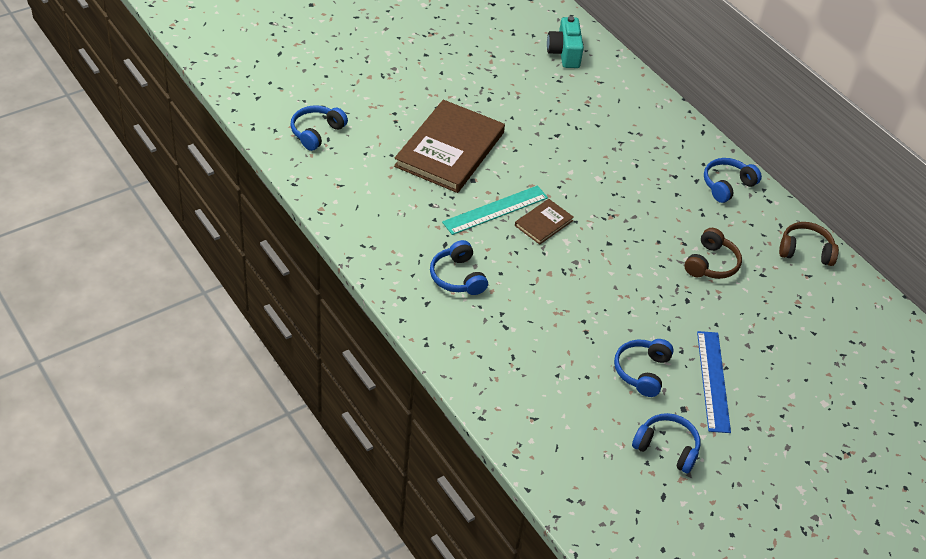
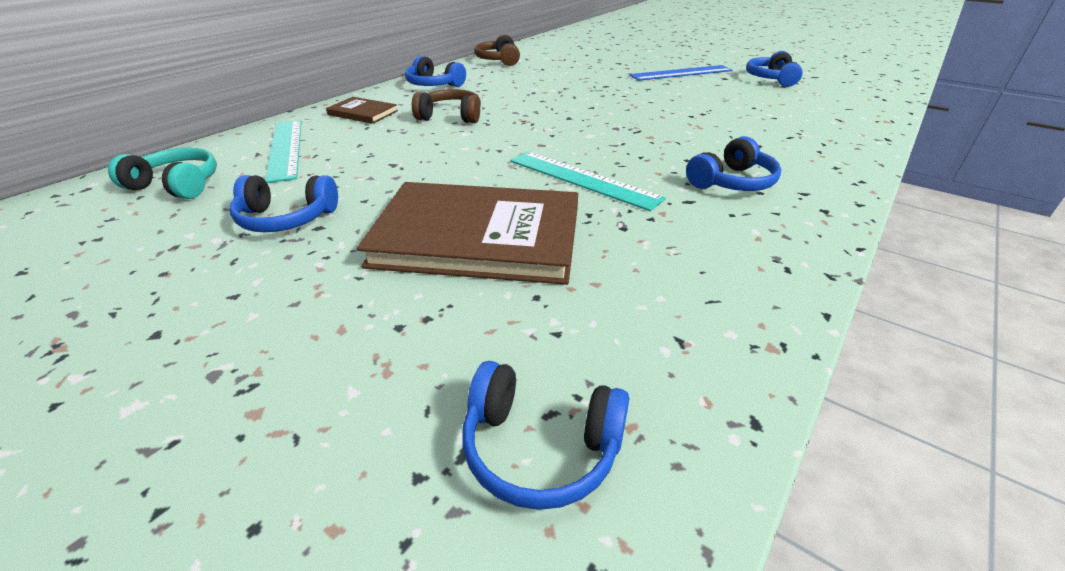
camera: 105 degrees left, 10 degrees down
brown book [515,199,574,245] -> brown book moved to [326,97,398,124]
turquoise camera [547,16,584,68] -> turquoise headphones [108,148,217,199]
blue headphones [614,339,674,397] -> blue headphones moved to [229,175,338,232]
brown headphones [684,228,742,279] -> brown headphones moved to [412,89,481,123]
none -> turquoise ruler [265,120,301,183]

